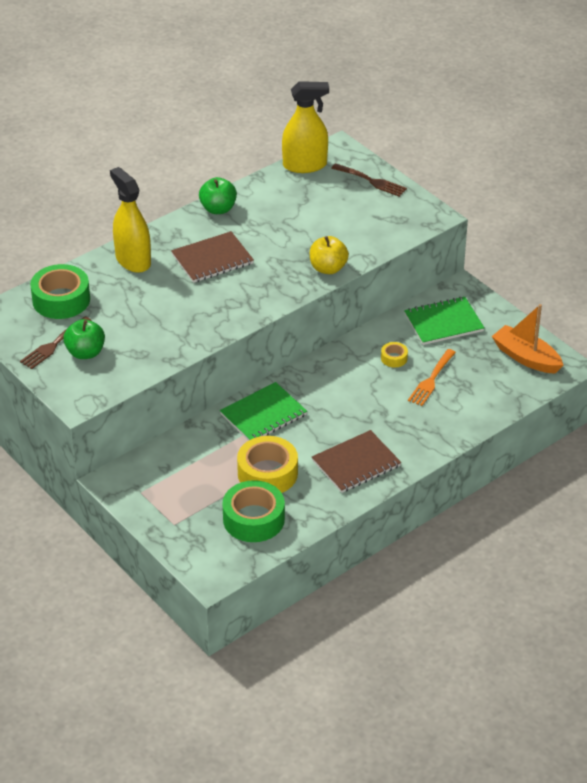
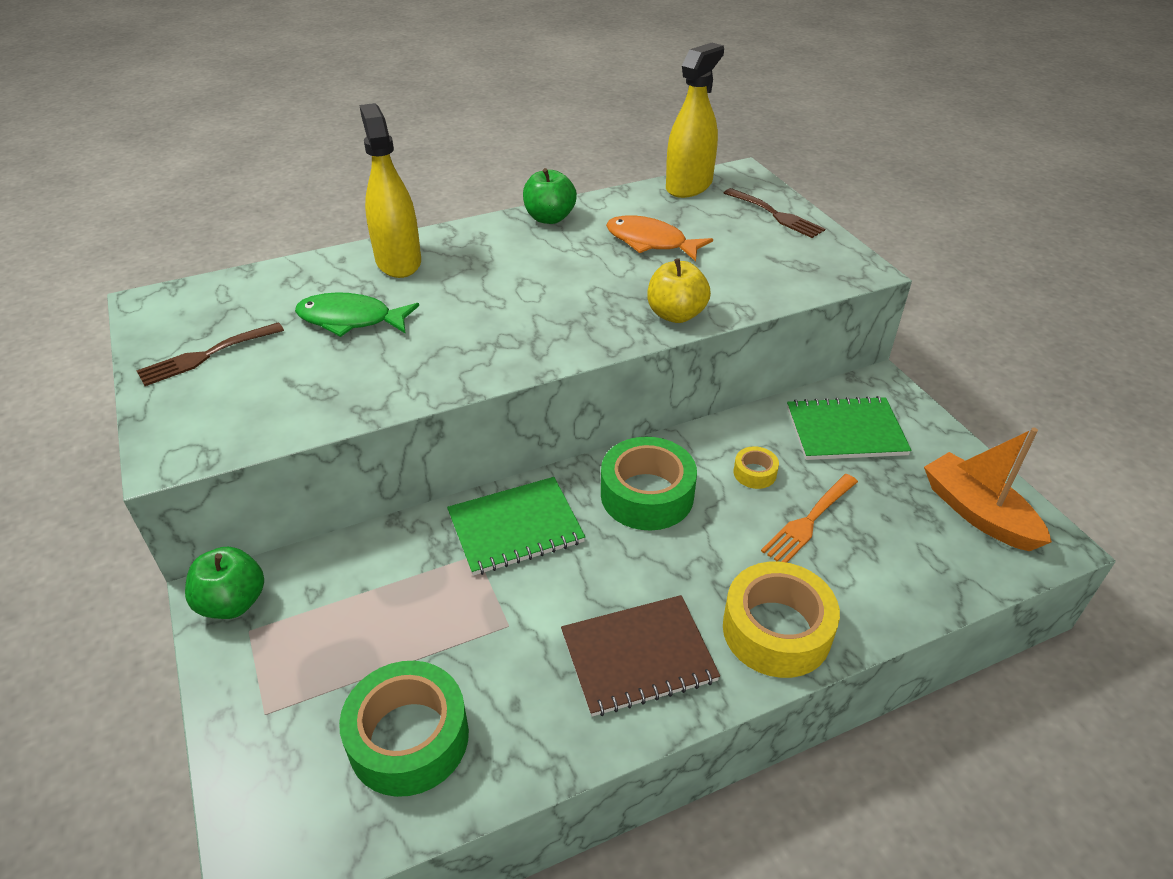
camera: 15 degrees right, 0 degrees up
green tape [30,264,90,319] -> green tape moved to [601,437,697,531]
green apple [63,319,105,359] -> green apple moved to [185,547,264,619]
brown notebook [171,231,254,283] -> none
yellow tape [237,436,298,493] -> yellow tape moved to [723,562,840,678]
yellow spray bottle [282,81,329,173] -> yellow spray bottle turned 60 degrees counterclockwise [666,43,724,198]
none -> green fish [295,292,419,337]
none -> orange fish [606,215,713,261]

